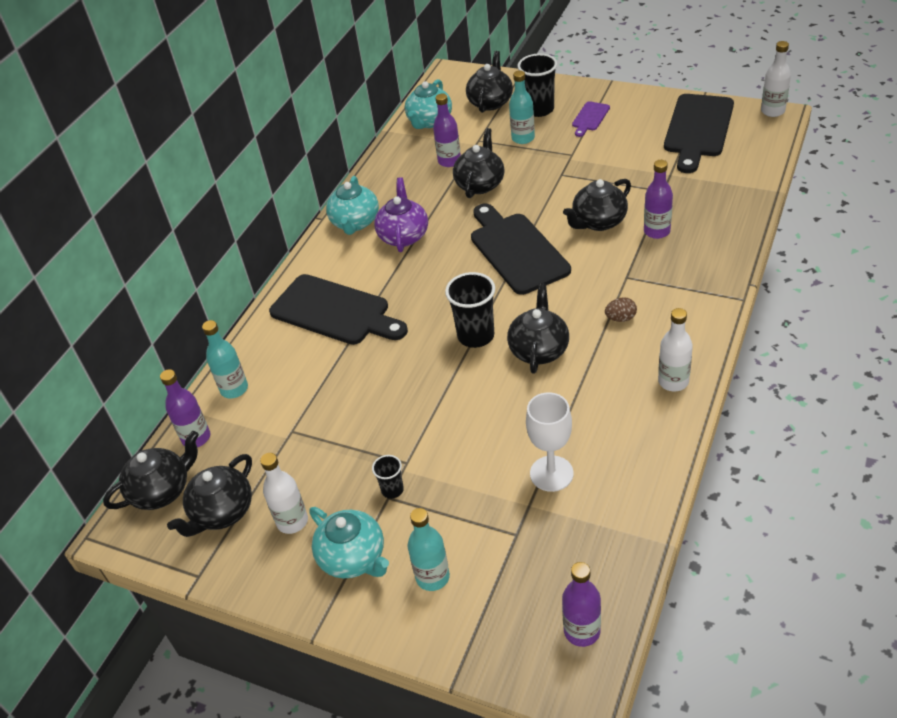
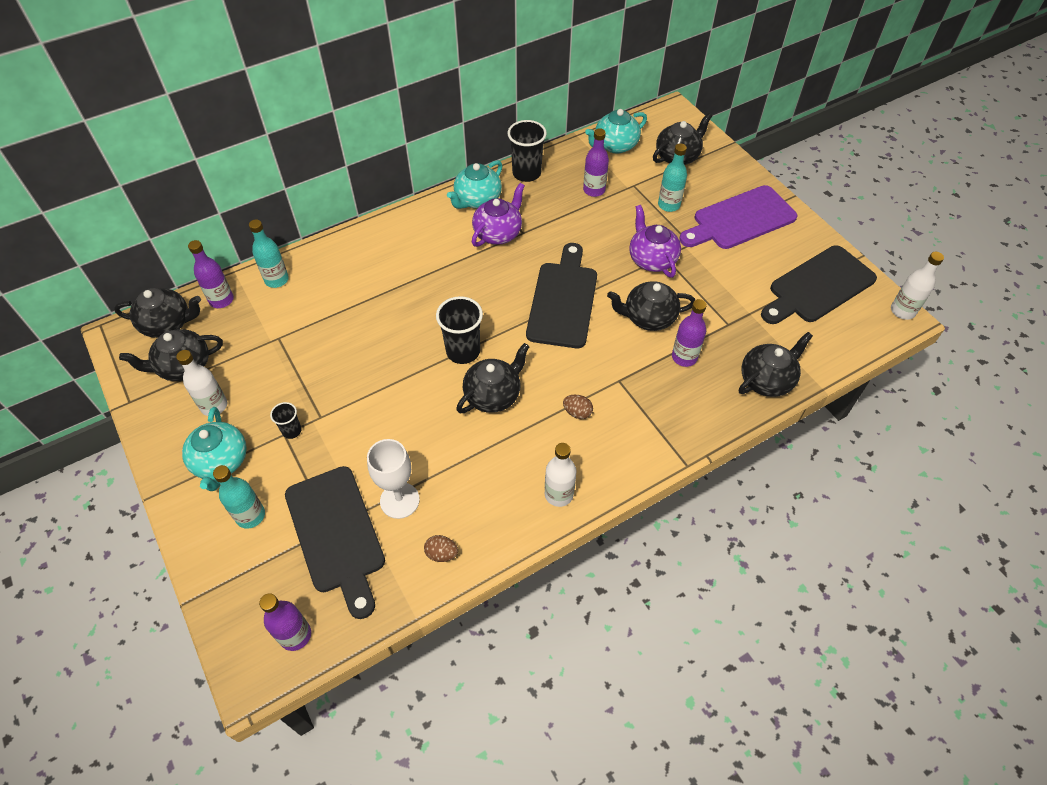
camera: 30 degrees right, 10 degrees up
black cutting board [269,274,408,345] -> black cutting board moved to [285,466,385,619]
black teapot [453,128,504,198] -> black teapot moved to [739,332,813,397]
black cup [518,54,557,117] -> black cup moved to [508,120,547,182]
purple cutting board [572,101,610,137] -> purple cutting board [680,185,797,249], size x2.12
none -> brown egg [424,535,458,562]
none -> purple teapot [629,205,681,278]

